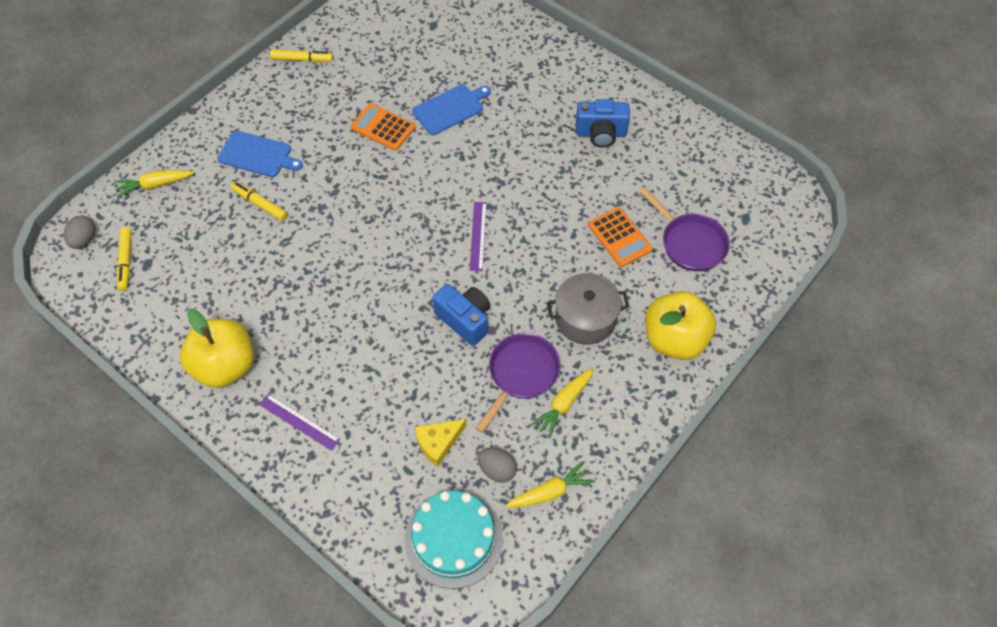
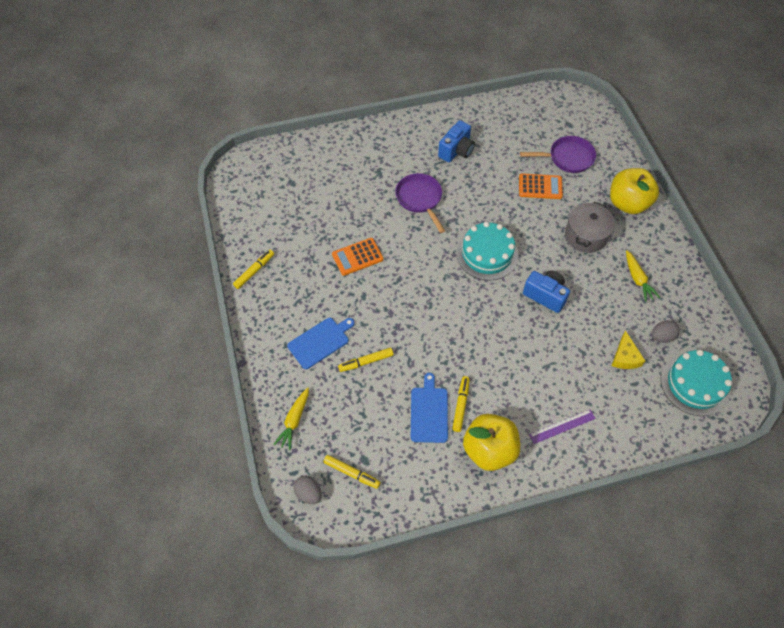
camera: 55 degrees left, 0 degrees up
blue cutting board [412,84,491,135] -> blue cutting board moved to [411,373,448,443]
blue camera [432,284,490,346] -> blue camera turned 45 degrees clockwise [523,270,570,313]
purple ruler [470,202,487,271] -> turquoise cake [456,222,518,281]
purple pan [476,333,561,433] -> purple pan moved to [395,173,445,233]
yellow carrot [505,461,595,508] -> none
none -> yellow marker [452,376,470,432]

